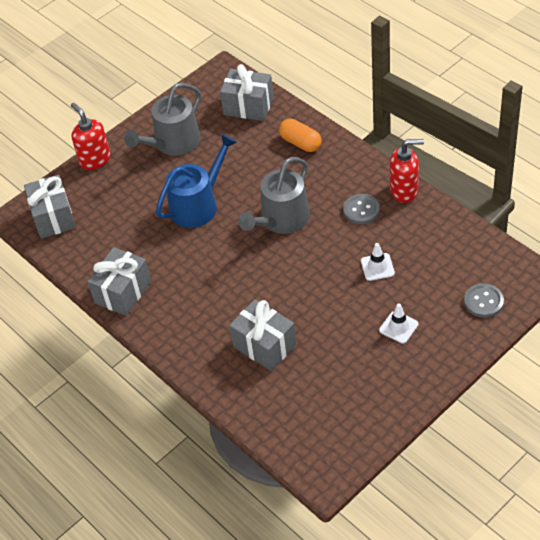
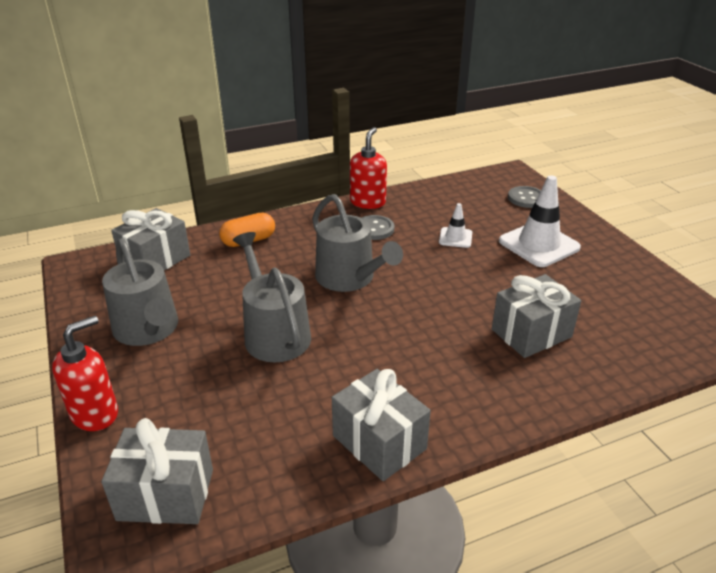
camera: 75 degrees left, 15 degrees down
red soap dispenser [71,103,111,170] -> red soap dispenser turned 150 degrees clockwise [52,316,118,431]
blue watering can [156,134,237,228] -> grey watering can [233,232,311,362]
white traffic cone [379,303,418,344] -> white traffic cone [499,175,581,267], size x1.91

